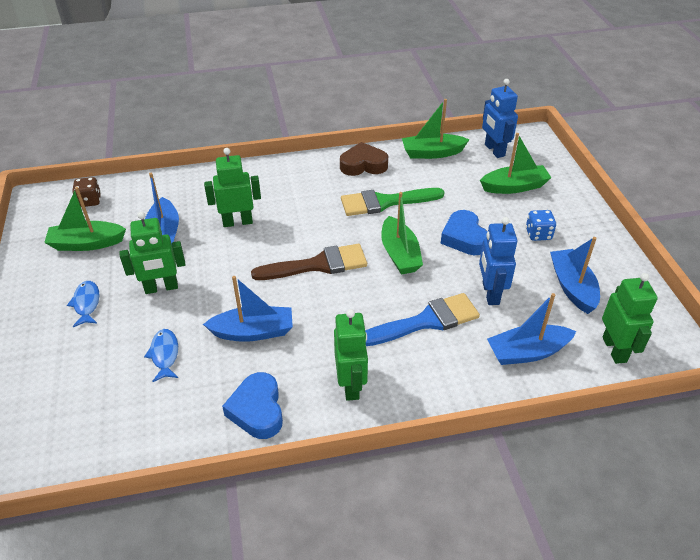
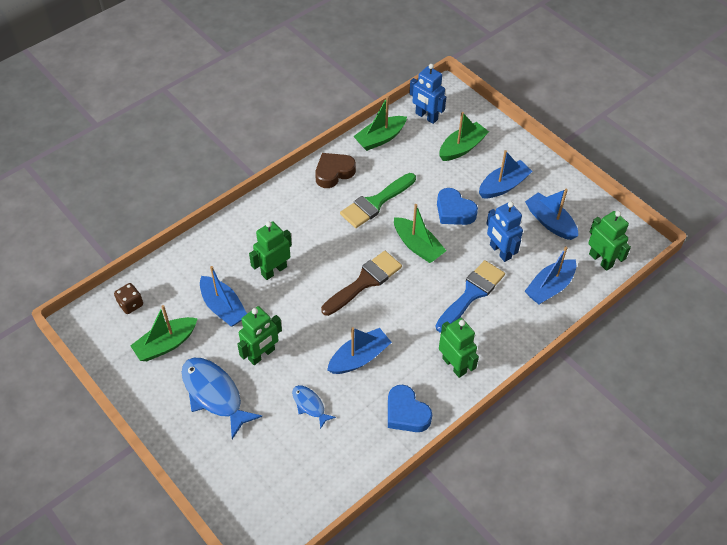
camera: 30 degrees left, 10 degrees up
blue fish [67,281,100,327] -> blue fish [182,358,262,439], size x1.90
blue dice [526,210,556,241] -> blue boat [479,150,533,198]

